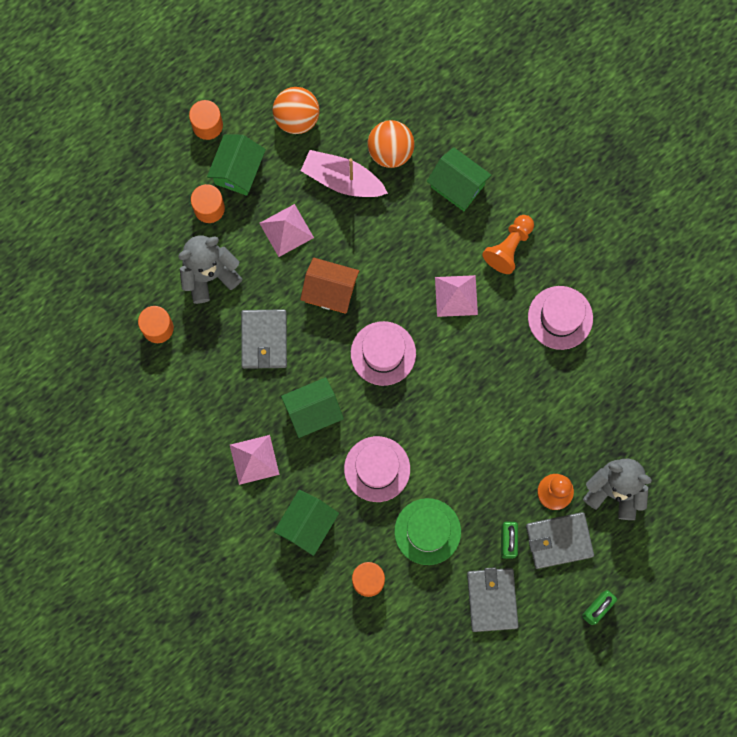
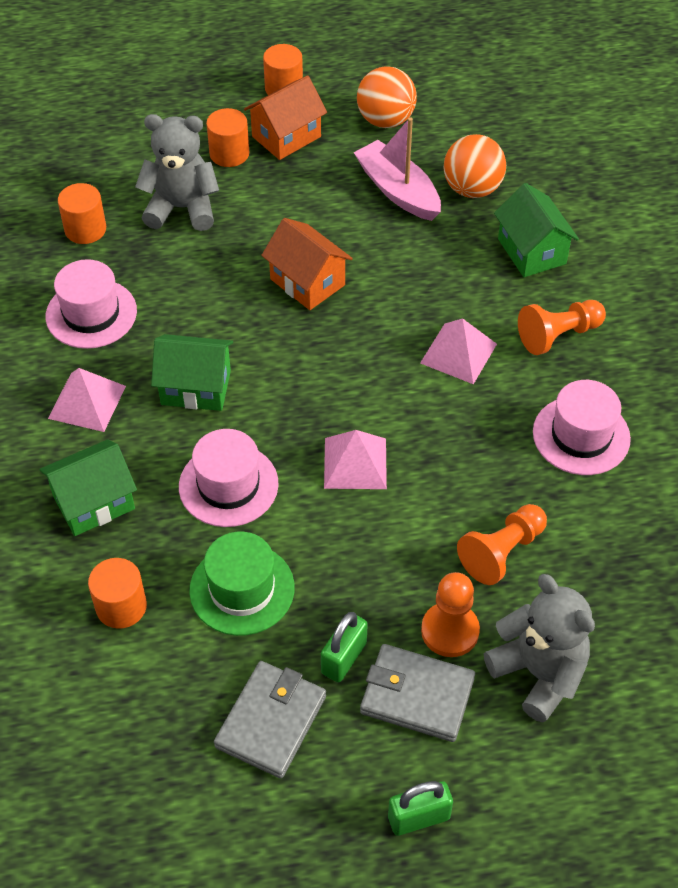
camera: 30 degrees right, 25 degrees down
green house [207,134,266,196] -> orange house [244,75,327,160]
grey wallet [241,309,287,369] -> none
pink pyramid [259,204,314,257] -> pink pyramid moved to [324,430,387,489]
pink hat [351,321,416,386] -> pink hat moved to [46,259,137,349]
none -> orange pawn [457,504,547,585]

